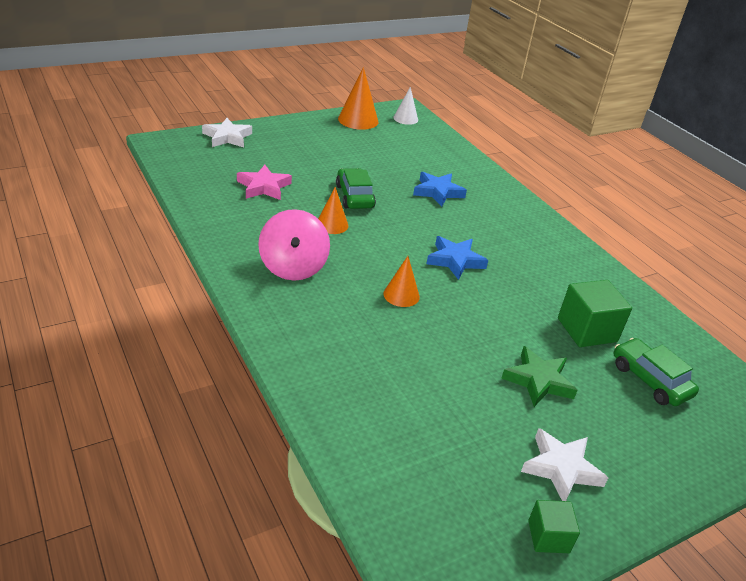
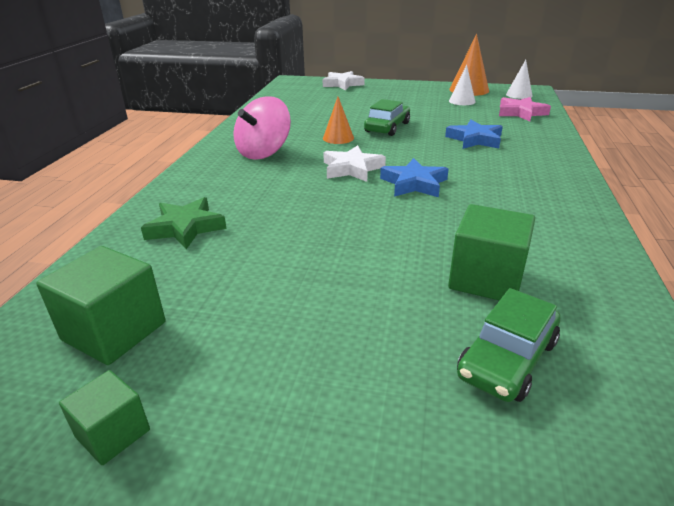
camera: 45 degrees right, 5 degrees down
pink star [237,165,292,200] -> pink star moved to [499,97,551,121]
orange cone [383,256,420,307] -> none
green star [501,346,578,407] -> green star moved to [141,197,227,249]
white star [521,428,608,501] -> white star moved to [323,145,386,182]
green car [614,338,699,406] -> green car turned 150 degrees counterclockwise [457,288,560,402]
none -> green cube [36,246,166,365]
none -> white cone [449,65,475,105]

